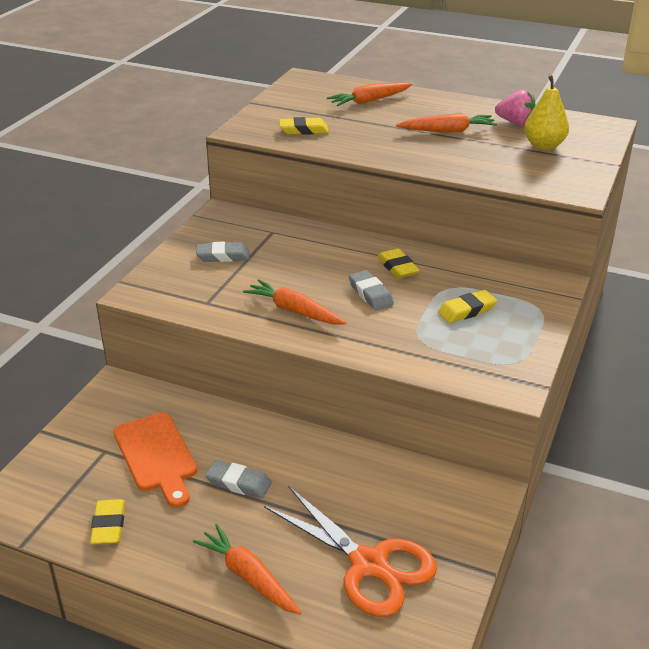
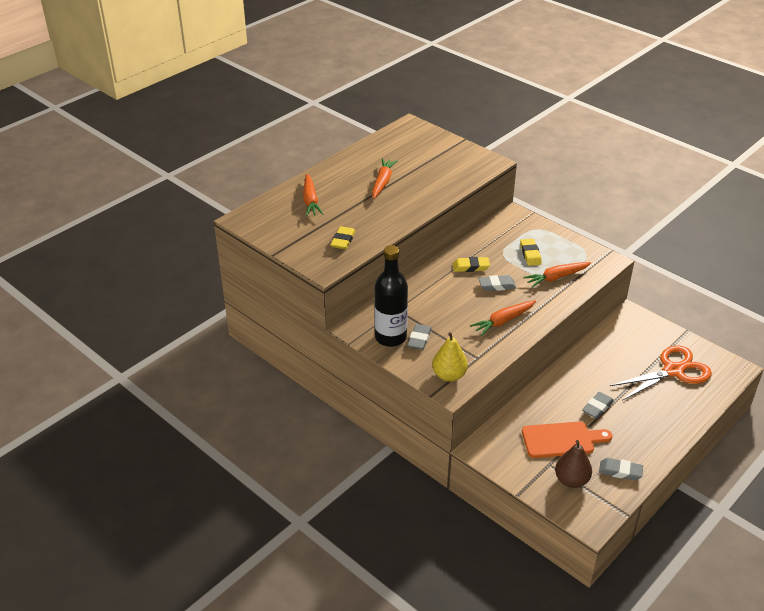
camera: 70 degrees left, 5 degrees up
yellow eraser [90,499,125,545] -> grey eraser [599,458,643,480]
orange carrot [193,524,302,615] -> orange carrot moved to [523,262,591,288]
pink strawberry [495,90,536,126] -> none
yellow pear [524,75,569,150] -> yellow pear moved to [432,332,468,382]
none -> black bottle [374,245,408,347]
none -> brown pear [555,440,592,488]

